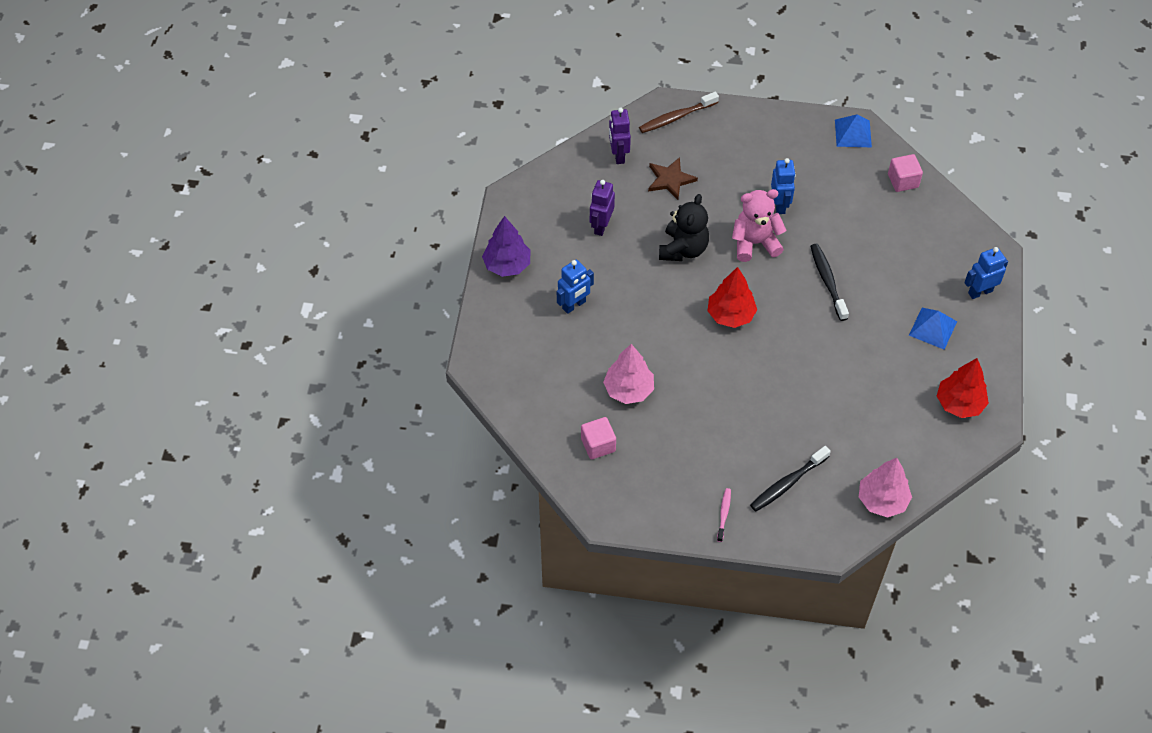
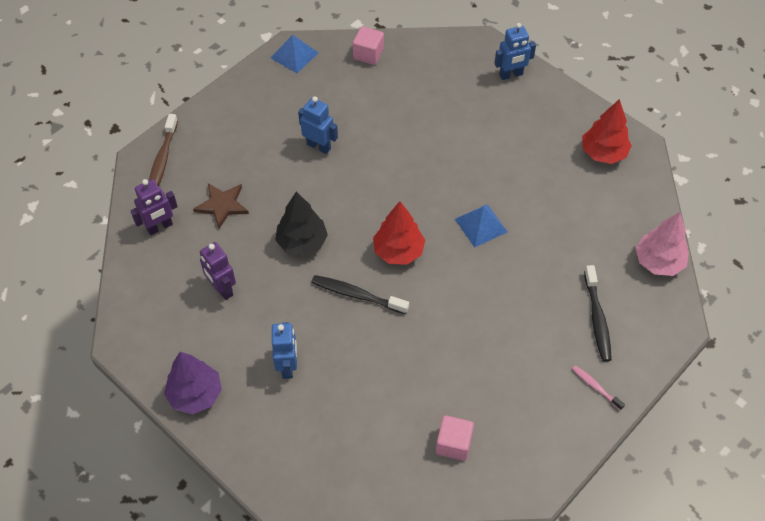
camera: 55 degrees left, 0 degrees up
pink tree [603,344,654,404] -> none
purple robot [609,108,631,164] -> purple robot turned 60 degrees counterclockwise [131,179,178,235]
black teddy bear [659,194,709,261] -> black tree [275,192,328,256]
pink teddy bear [732,189,786,262] -> none
black toothbrush [810,244,849,321] -> black toothbrush moved to [312,275,409,314]
blue pyramid [909,308,957,350] -> blue pyramid moved to [455,204,507,248]
blue robot [964,247,1008,299] -> blue robot turned 120 degrees counterclockwise [494,23,536,80]

